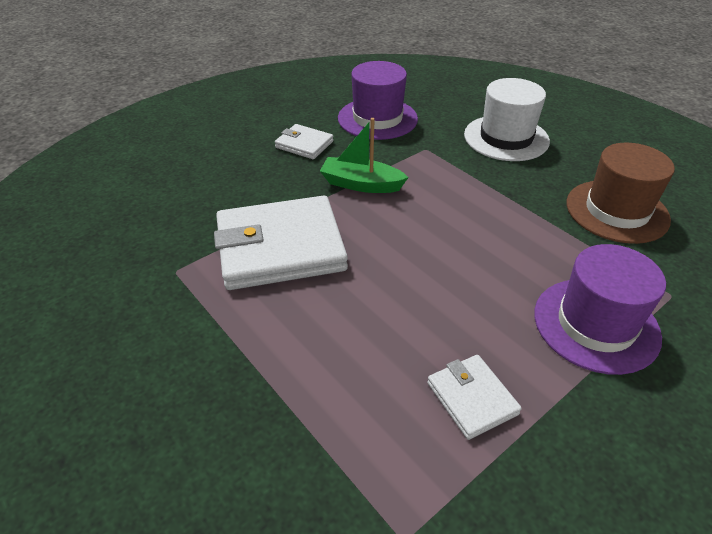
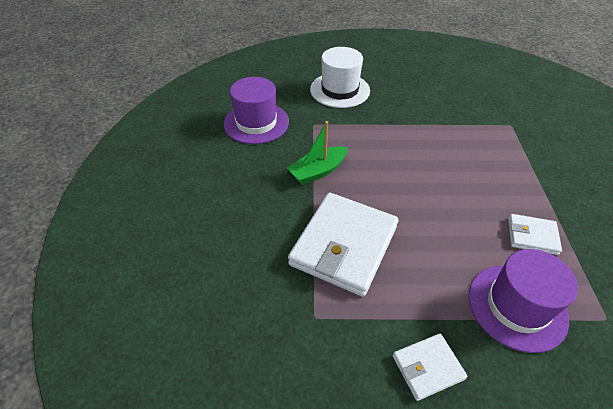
camera: 50 degrees left, 5 degrees up
white wallet [275,124,334,159] -> white wallet moved to [393,334,467,401]
purple hat [534,244,666,375] -> purple hat moved to [469,249,578,353]
brown hat [566,143,675,244] -> none

